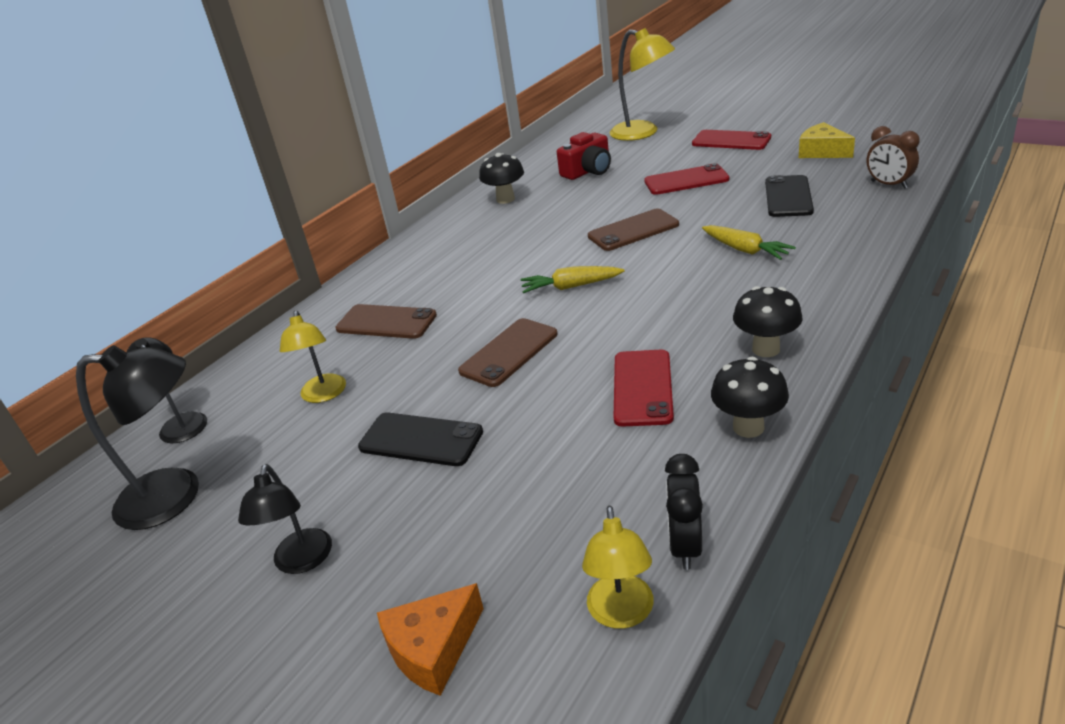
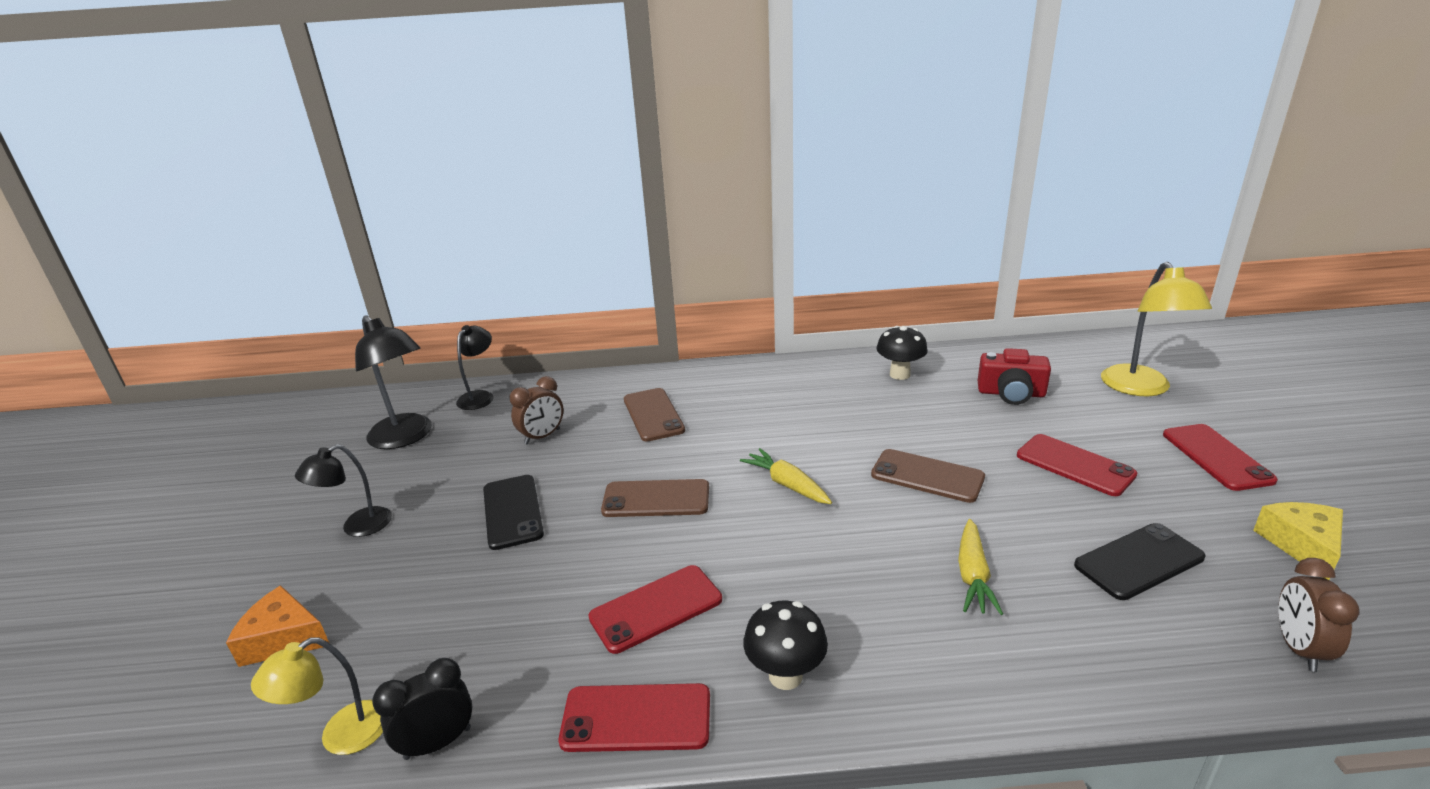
camera: 50 degrees right, 5 degrees down
yellow lamp [280,310,346,403] -> brown clock [509,376,564,445]
black mushroom [711,357,789,438] -> red phone [559,683,710,752]

